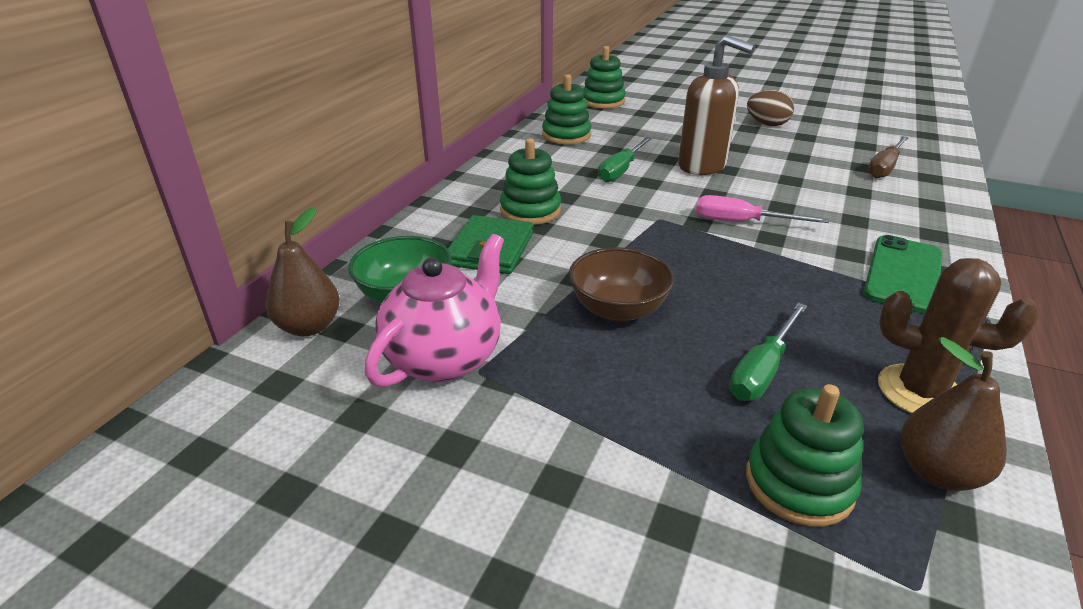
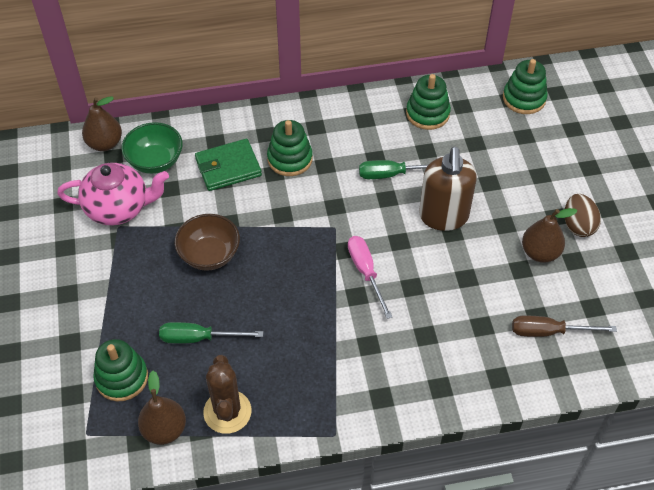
camera: 55 degrees right, 20 degrees up
green phone [863,235,942,314] -> none
none -> brown pear [522,208,577,263]

